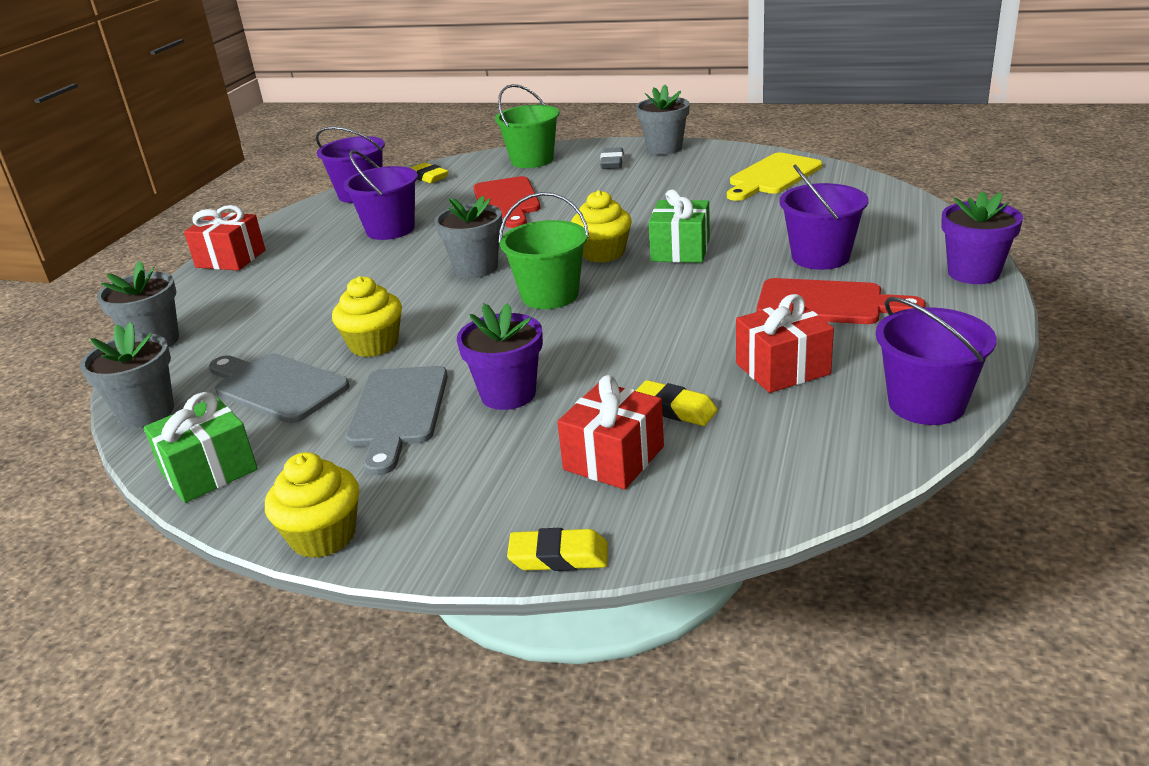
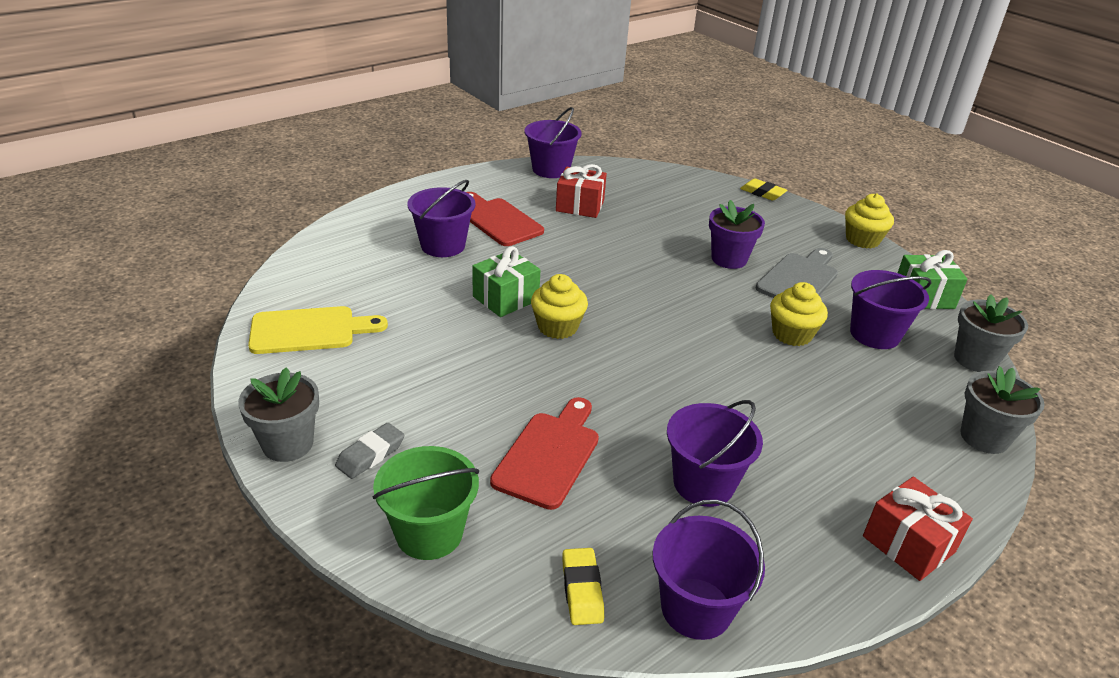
camera: 150 degrees left, 5 degrees up
grey cutting board [209,353,350,423] -> purple bucket [850,270,932,349]
grey flower pot [434,196,502,278] -> none
green bucket [499,192,589,309] -> none
red gift [557,375,664,489] -> none
yellow eraser [635,380,718,426] -> none
purple flower pot [941,192,1023,284] -> none

